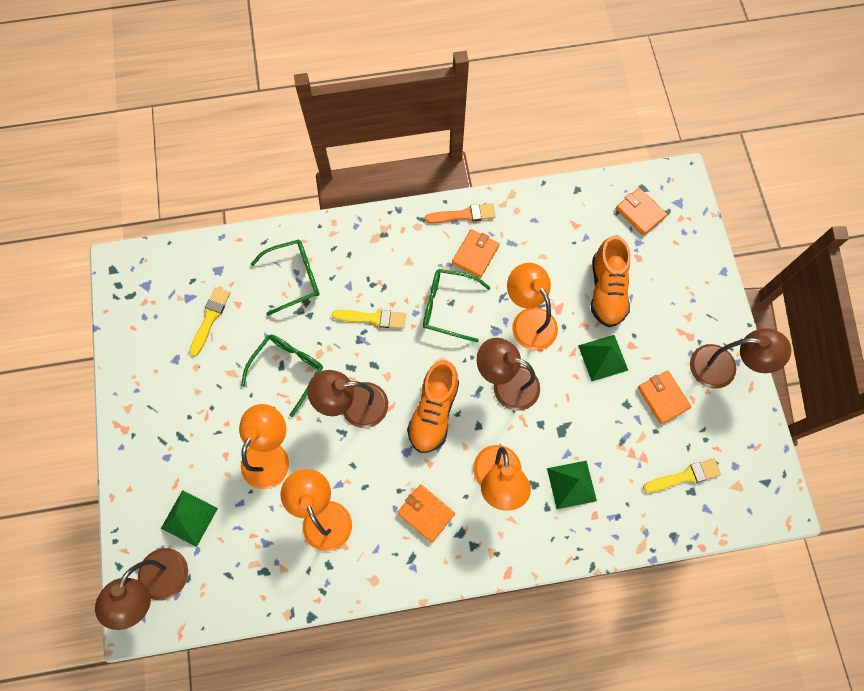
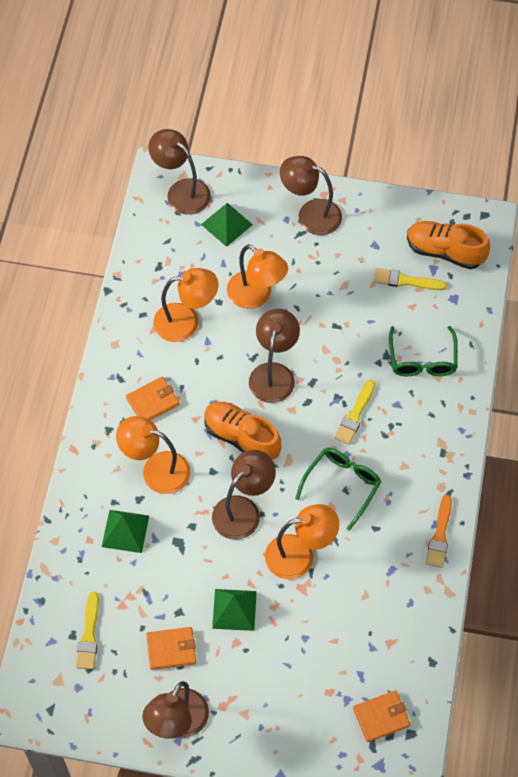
camera: 110 degrees right, 10 degrees down
yellow brush [189,287,230,356] -> yellow brush turned 150 degrees clockwise [374,268,447,290]
green glasses [241,335,323,417] -> none
orange wallet [452,229,500,278] -> none
orange shoe [591,235,631,327] -> orange shoe moved to [407,221,490,269]
none -> brown lamp [280,156,342,235]

